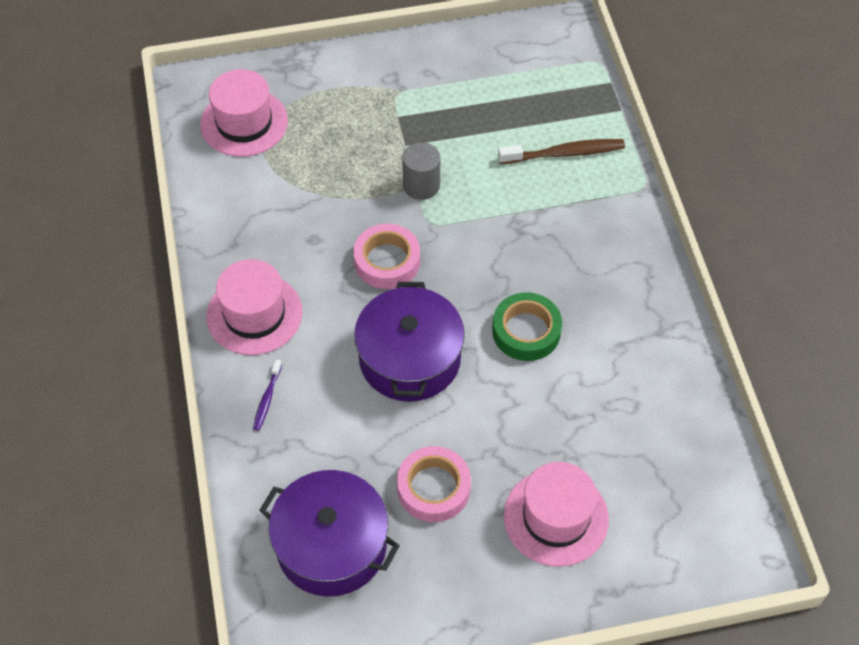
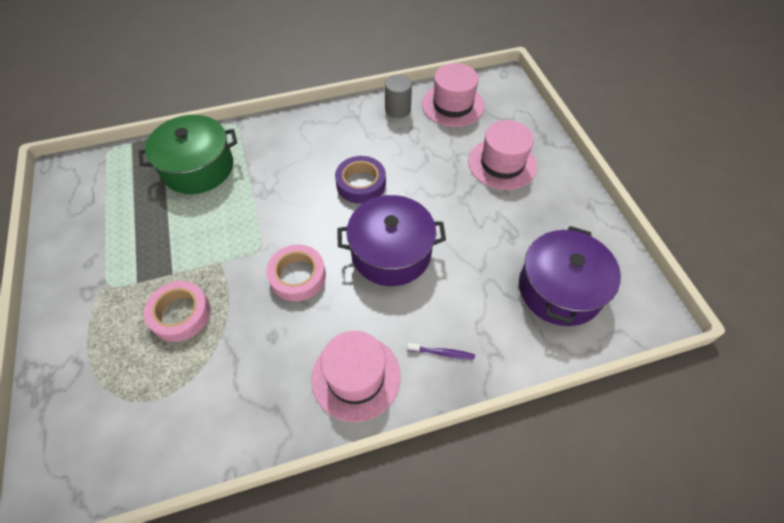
camera: 95 degrees left, 0 degrees up
pink hat [200,69,288,157] -> pink hat moved to [422,63,485,127]
pink tape [397,446,471,522] -> pink tape moved to [144,281,211,342]
grey cylinder [402,142,440,200] -> grey cylinder moved to [385,74,412,118]
green tape [492,292,562,361] -> purple tape [335,156,386,204]
brown toothbrush [498,139,625,164] -> green pot [138,115,237,194]

